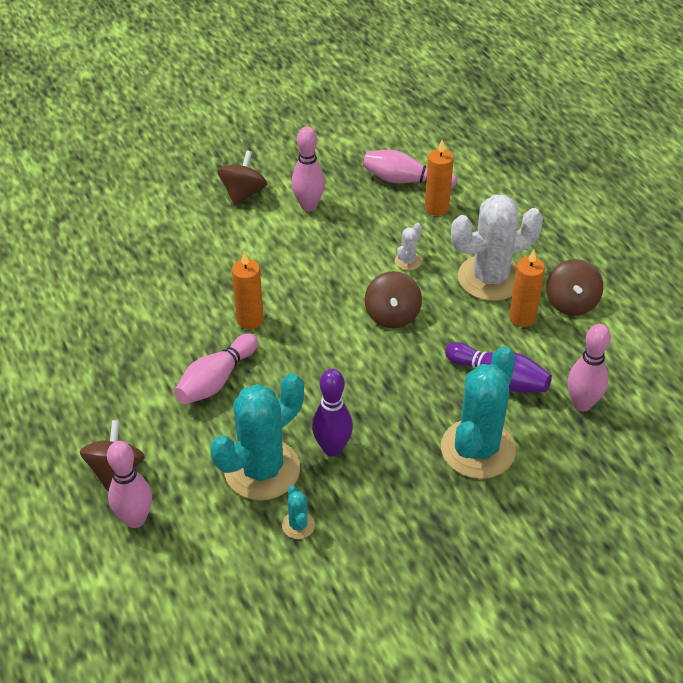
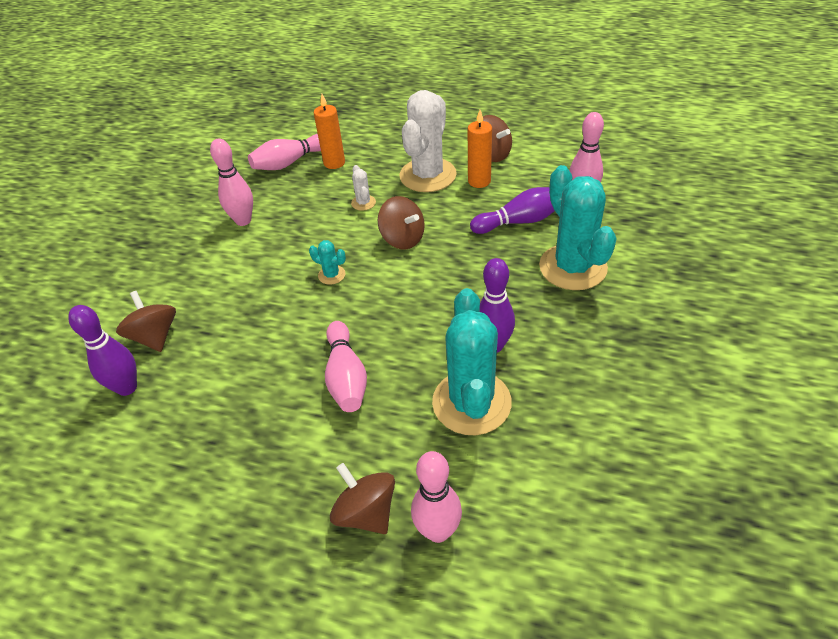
camera: 45 degrees left, 0 degrees up
brown spinning top [217,150,267,206] -> brown spinning top moved to [116,291,176,352]
orange candle [232,252,264,329] -> none
turquoise cactus [282,485,315,539] -> turquoise cactus moved to [309,240,346,285]
none -> purple bowling pin [68,305,137,396]

